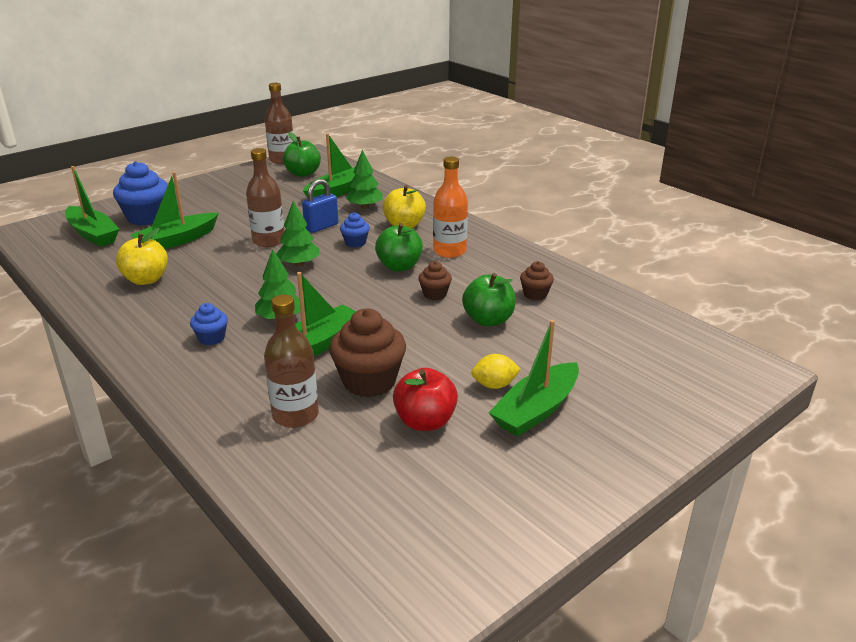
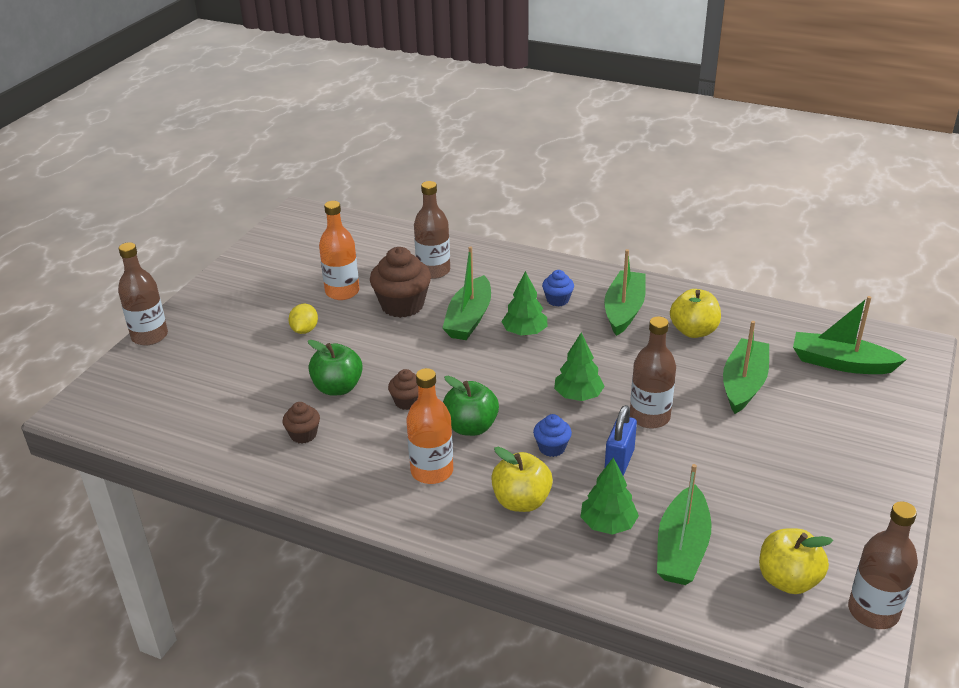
camera: 155 degrees right, 5 degrees up
blue cupcake [113,161,168,226] -> none
green apple [283,132,321,177] -> yellow apple [759,528,833,594]
red apple [393,368,458,431] -> orange bottle [319,201,359,300]
yellow lemon [471,354,521,389] -> yellow lemon turned 45 degrees counterclockwise [289,304,318,334]
green boat [489,320,579,437] -> green boat moved to [604,249,646,336]
none -> brown bottle [118,242,168,346]

